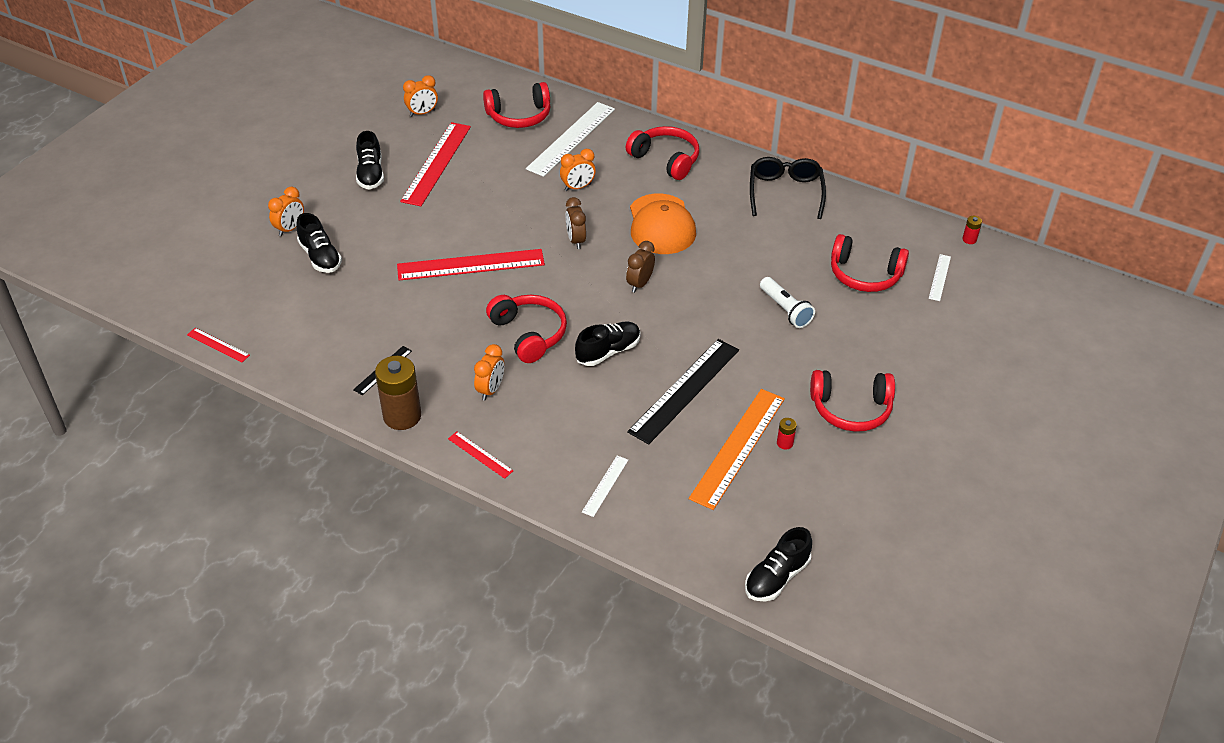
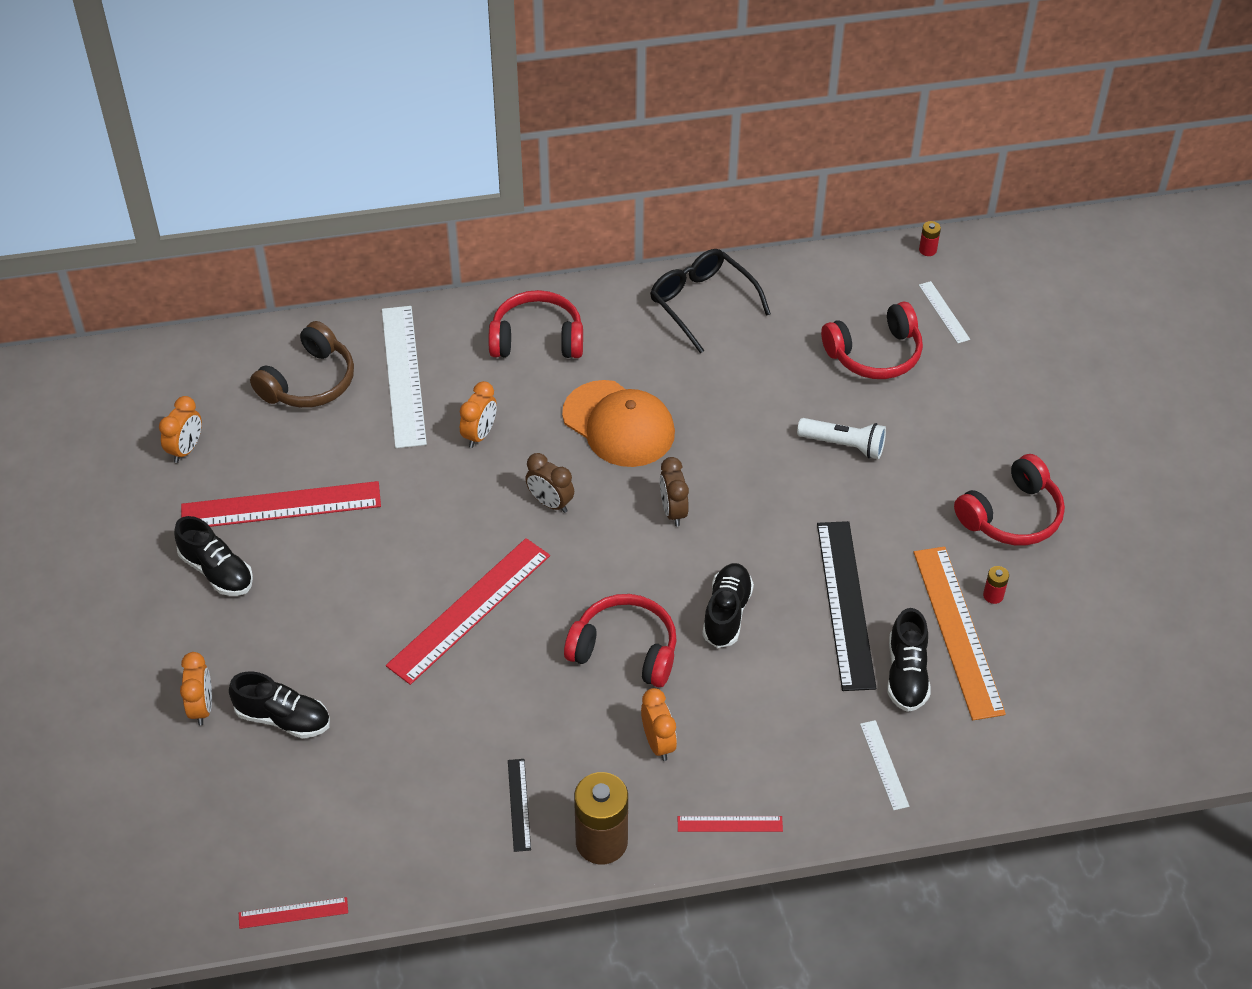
camera: 40 degrees left, 5 degrees up
red ruler [400,122,471,206] -> red ruler turned 75 degrees counterclockwise [181,481,381,527]
red headphones [483,82,551,128] -> brown headphones [250,321,354,408]
black shoe [745,527,812,601] -> black shoe moved to [887,608,931,712]

